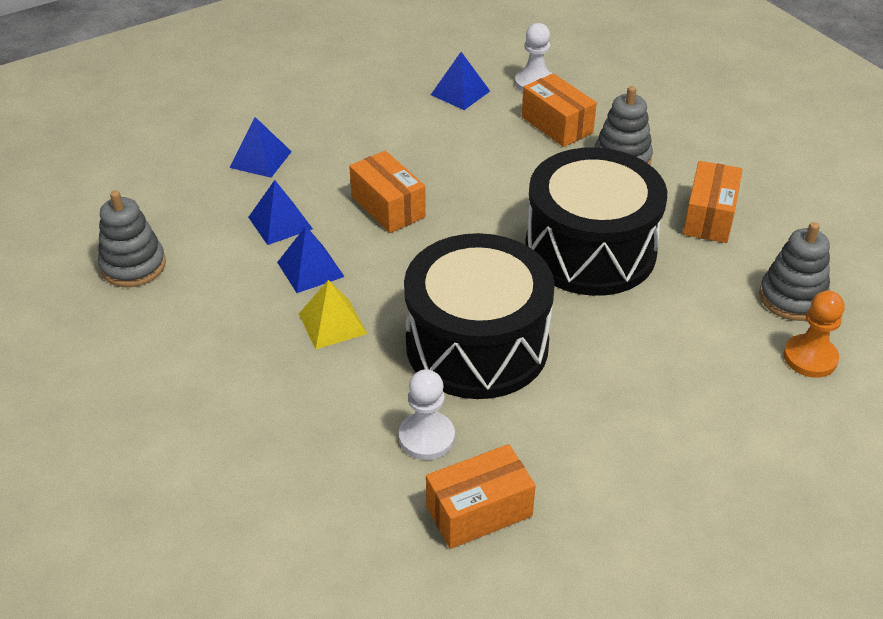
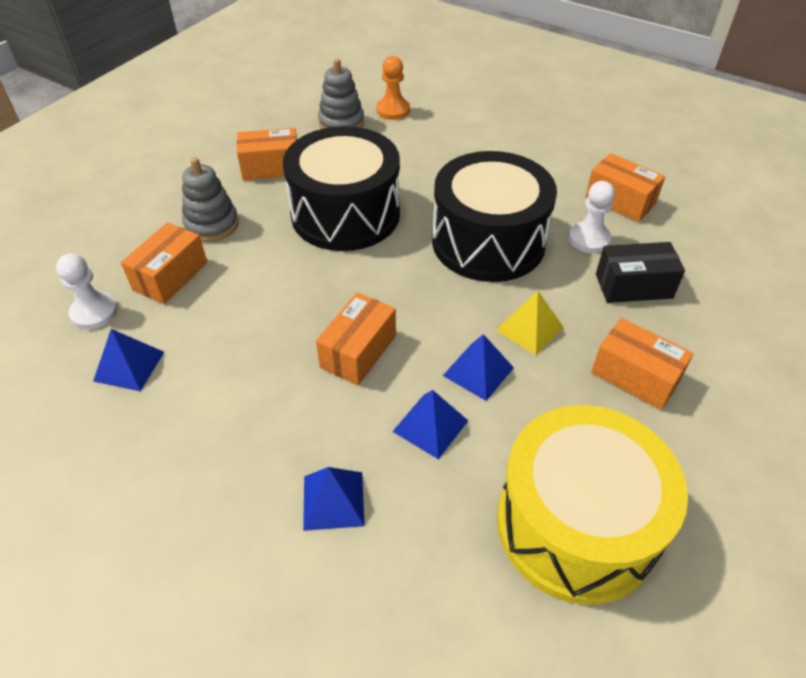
camera: 115 degrees left, 5 degrees up
grey stacking toy [98,190,166,287] -> yellow drum [497,405,688,605]
none -> orange box [591,318,694,410]
none -> black box [596,242,685,303]

